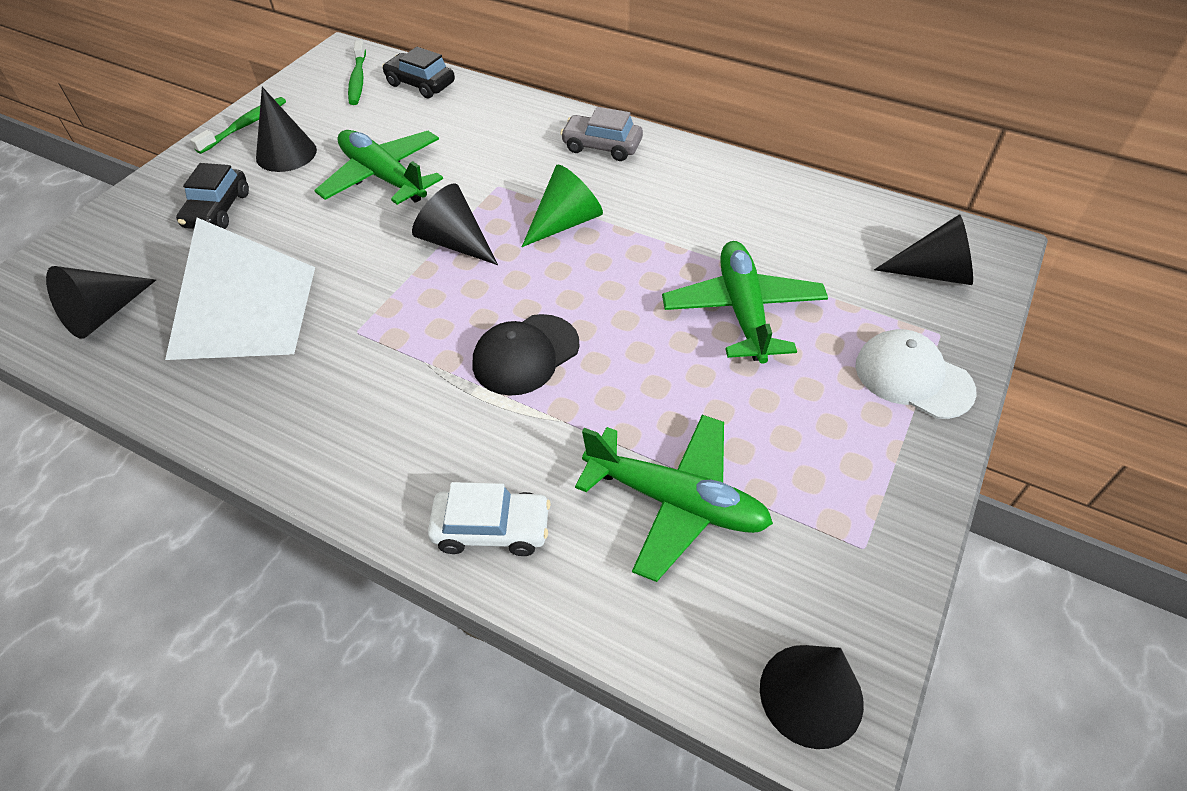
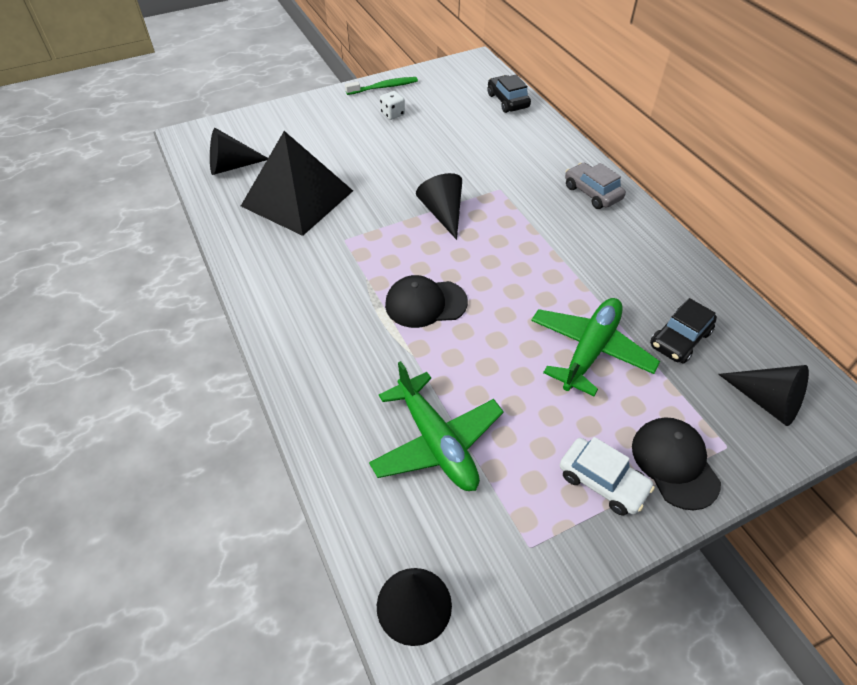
camera: 35 degrees right, 0 degrees up
white pyramid [165,218,315,360] -> black pyramid [241,131,353,236]
black car [176,163,249,229] -> black car moved to [650,298,717,364]
black cone [256,87,317,172] -> white dice [380,91,405,120]
green plane [314,130,443,205] -> none
green toothbrush [348,40,366,105] -> none
white car [428,482,551,556] -> white car moved to [560,437,655,516]
green cone [522,165,603,247] -> none
white cap [855,329,977,419] -> black cap [632,417,721,510]

